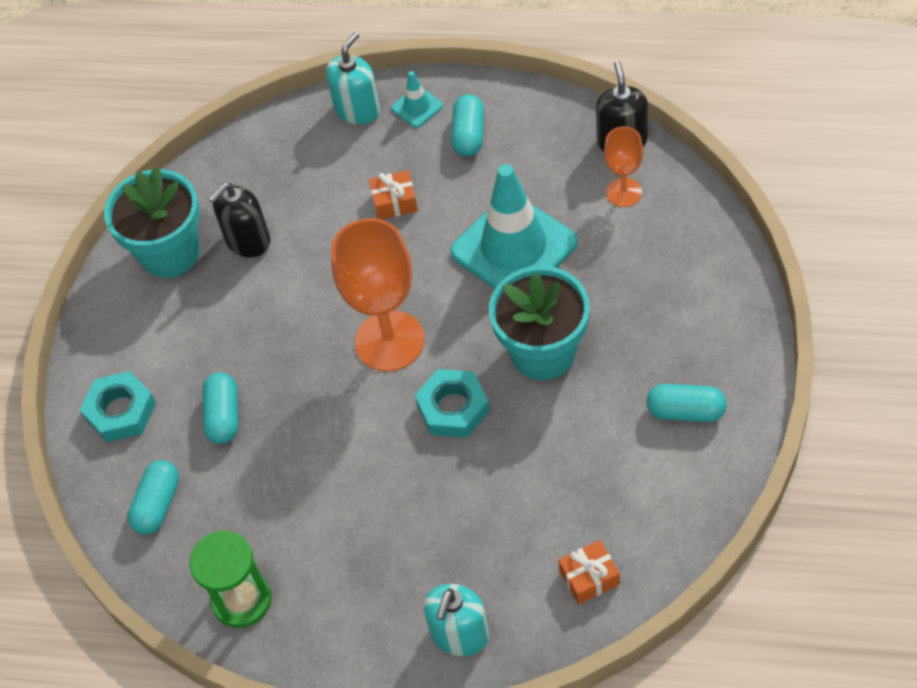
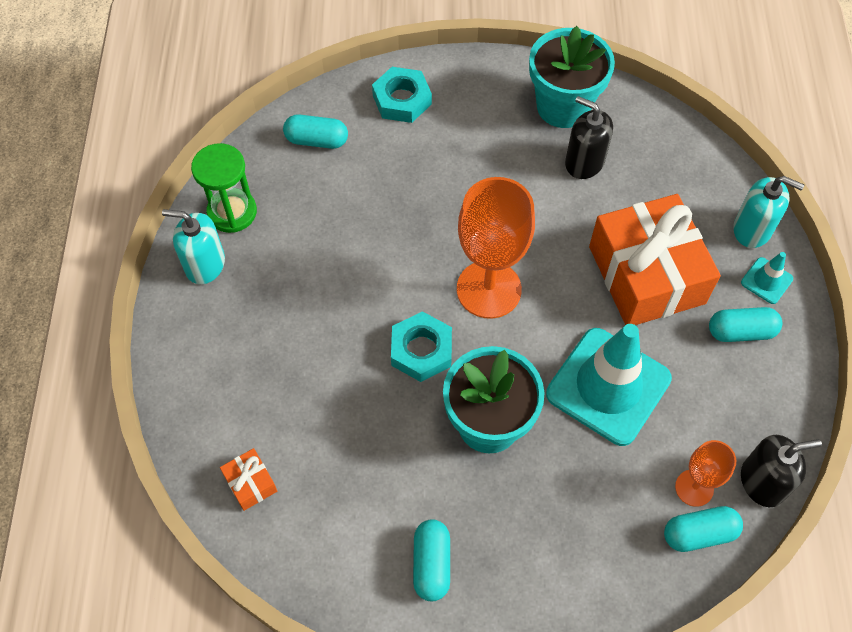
camera: 75 degrees right, 5 degrees up
turquoise capsule [202,372,239,444] -> turquoise capsule moved to [664,506,743,552]
orange gift [369,170,418,220] -> orange gift [589,194,721,325], size x2.49
turquoise soap dispenser [424,584,489,656] -> turquoise soap dispenser moved to [162,209,225,284]

